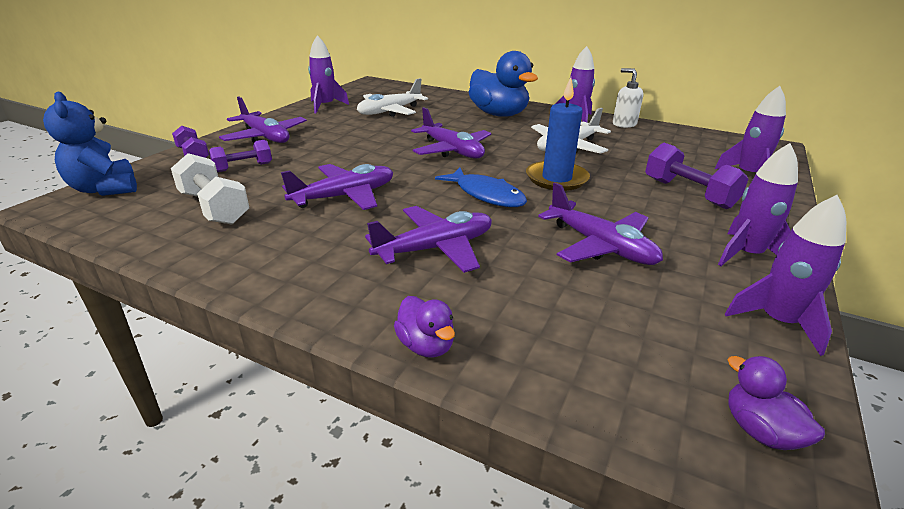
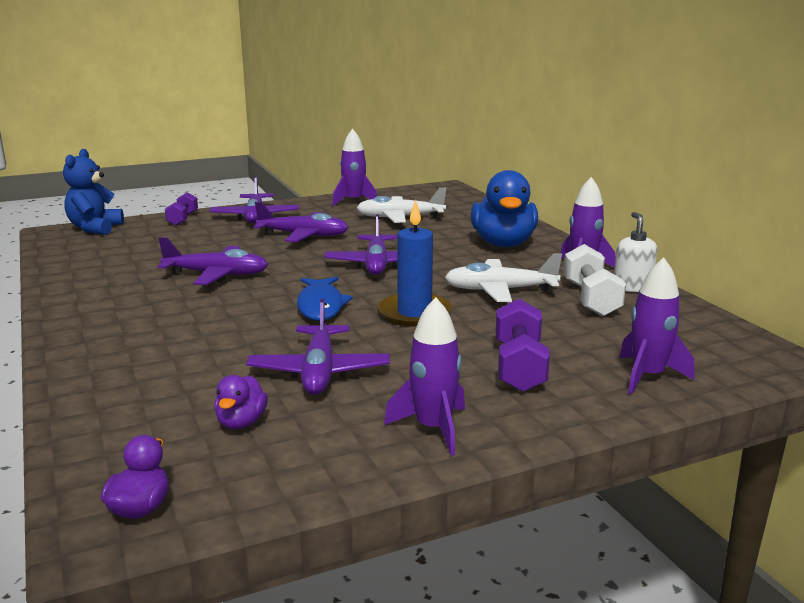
camera: 40 degrees right, 10 degrees down
white dumbbell [171,153,249,225] -> white dumbbell moved to [563,244,626,316]
purple dumbbell [209,140,272,172] -> none
purple plane [365,206,492,273] -> purple plane moved to [254,202,349,242]
purple duck [394,296,455,358] -> purple duck moved to [214,375,268,429]
purple rocket [725,195,846,356] -> none

